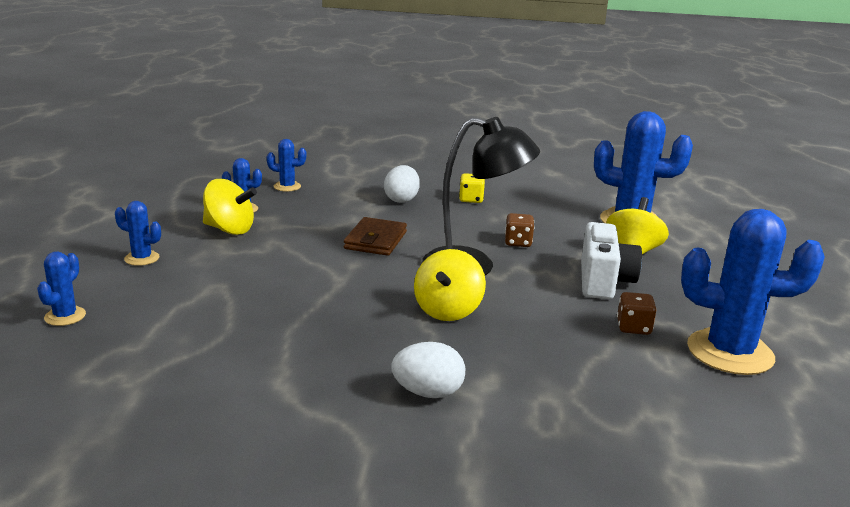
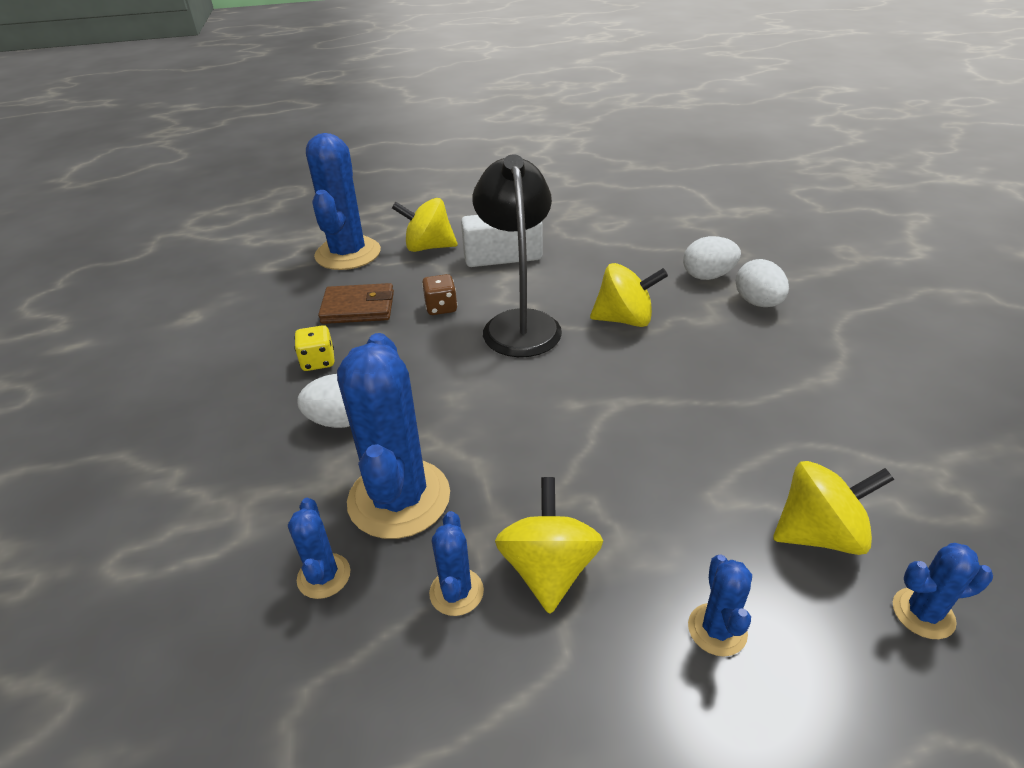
camera: 105 degrees left, 15 degrees up
brown wallet [344,217,407,256] -> brown wallet moved to [318,283,394,324]
brown dice [617,292,656,335] -> none
blue cactus [681,209,825,375] -> blue cactus moved to [337,333,450,539]
none -> white egg [683,236,741,280]
none -> yellow spinning top [773,461,894,555]

